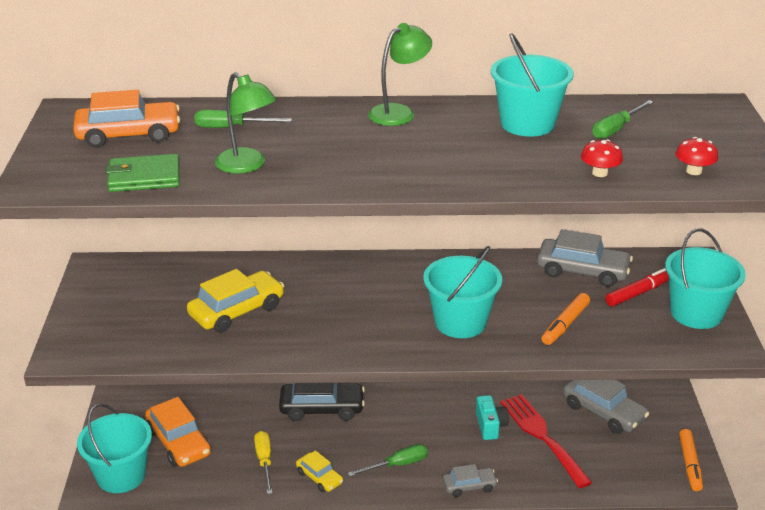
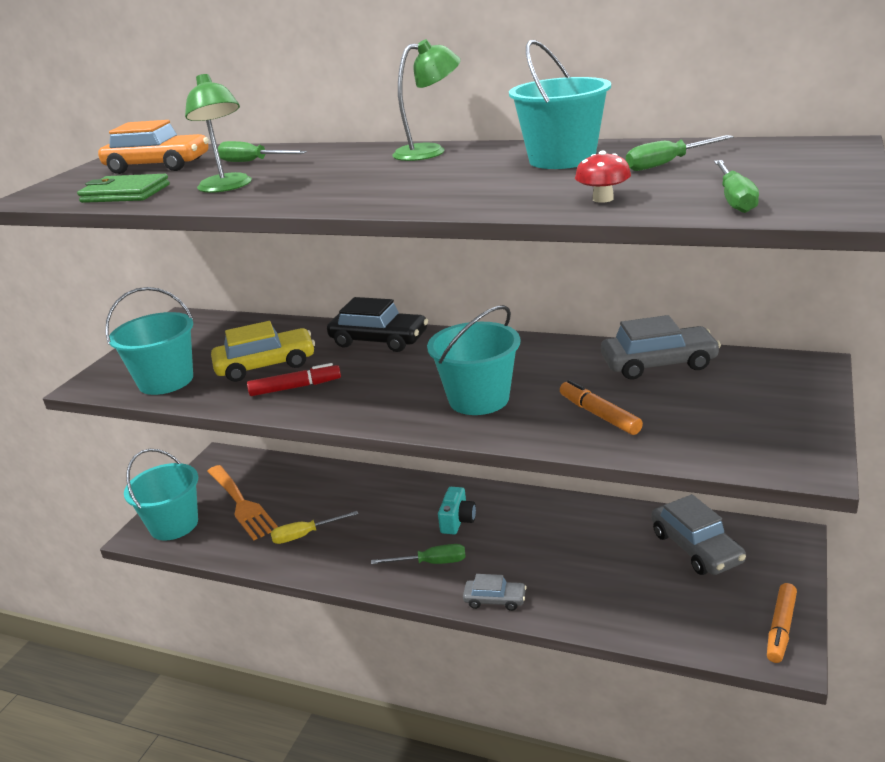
camera: 25 degrees right, 5 degrees down
orange car [145,397,211,467] -> orange fork [207,465,278,540]
yellow screwdriver [254,431,272,494] -> yellow screwdriver turned 120 degrees counterclockwise [271,511,358,544]
black car [279,383,365,421] -> black car moved to [327,297,428,352]
yellow car [296,450,343,492] -> none
turquoise camera [476,395,509,440] -> turquoise camera moved to [438,487,476,534]
red fork [500,394,592,488] -> none
grey car [537,229,633,287] -> grey car turned 45 degrees counterclockwise [601,315,721,379]
orange marker [541,293,590,345] -> orange marker turned 90 degrees clockwise [560,380,643,435]
red marker [605,268,669,307] -> red marker moved to [247,363,341,396]
turquoise bucket [665,229,746,329] -> turquoise bucket moved to [105,287,193,395]
red mushroom [676,137,718,175] -> green screwdriver [714,160,759,213]

